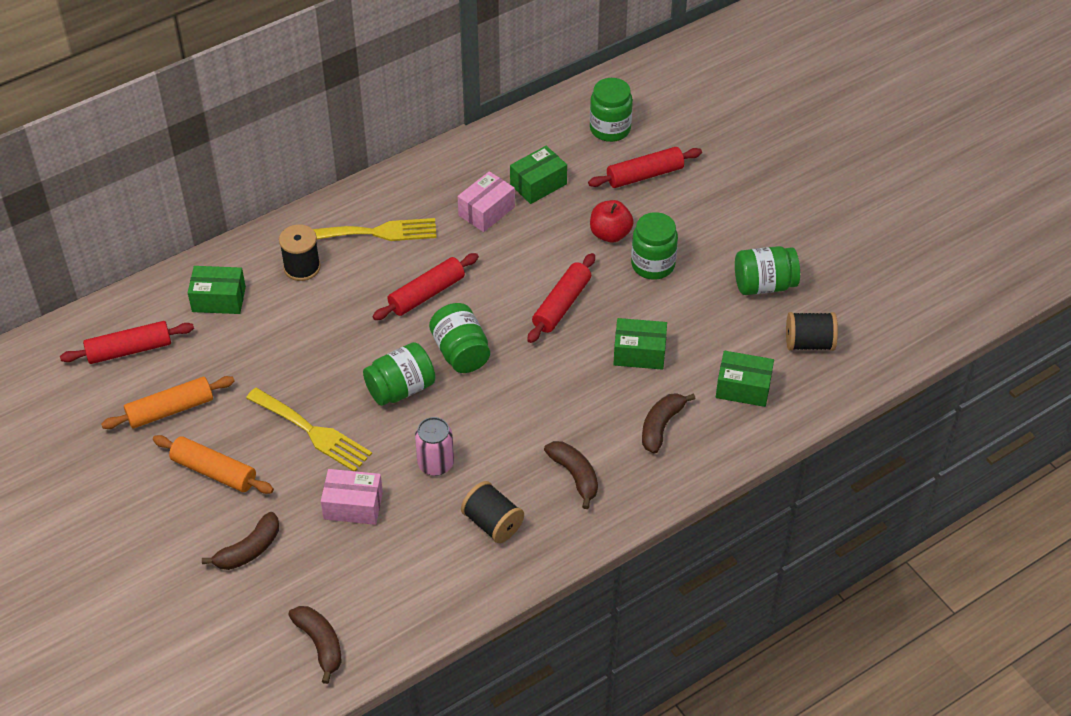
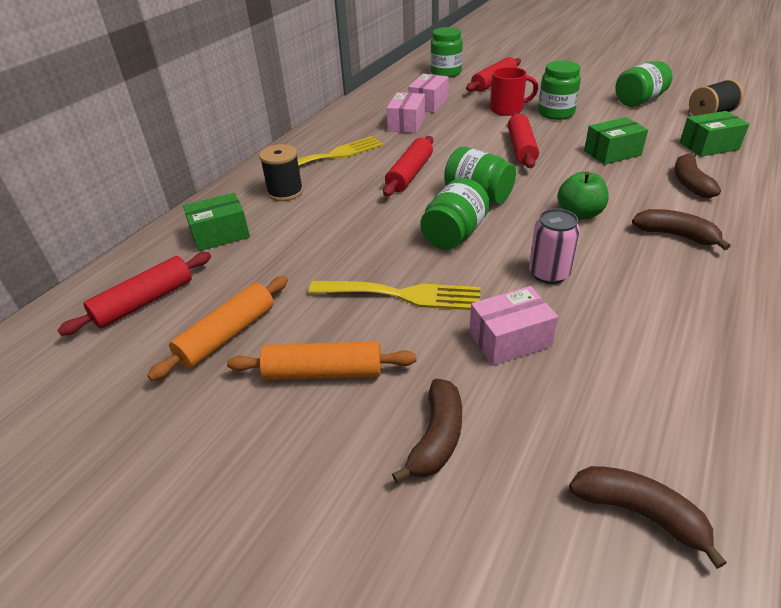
camera: 25 degrees left, 10 degrees down
black spool [461,481,524,543] -> none
green box [510,146,567,204] -> pink box [408,73,449,113]
red apple [590,200,634,243] -> red mug [490,67,538,116]
none -> green apple [557,171,609,220]

